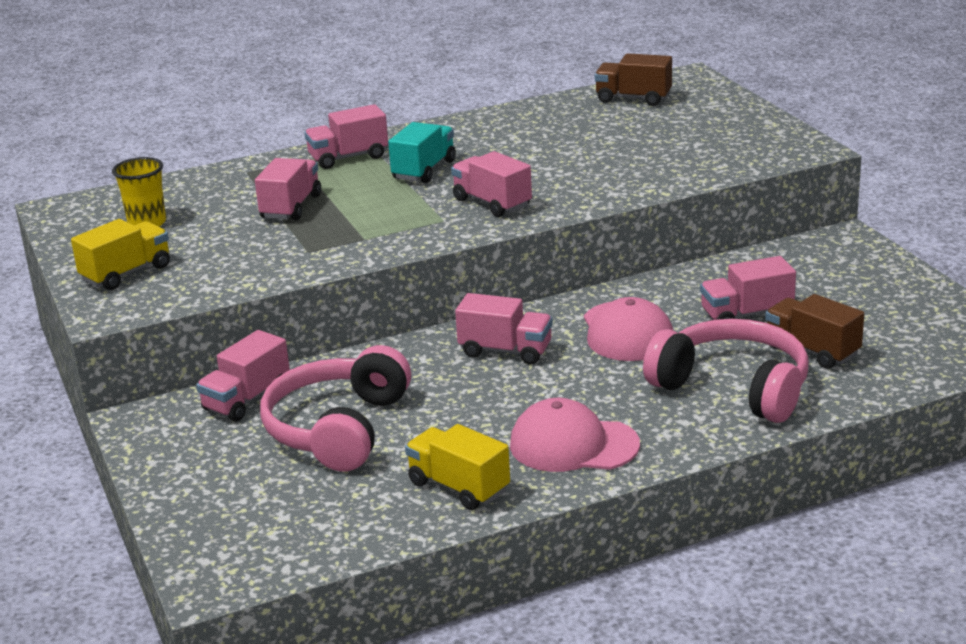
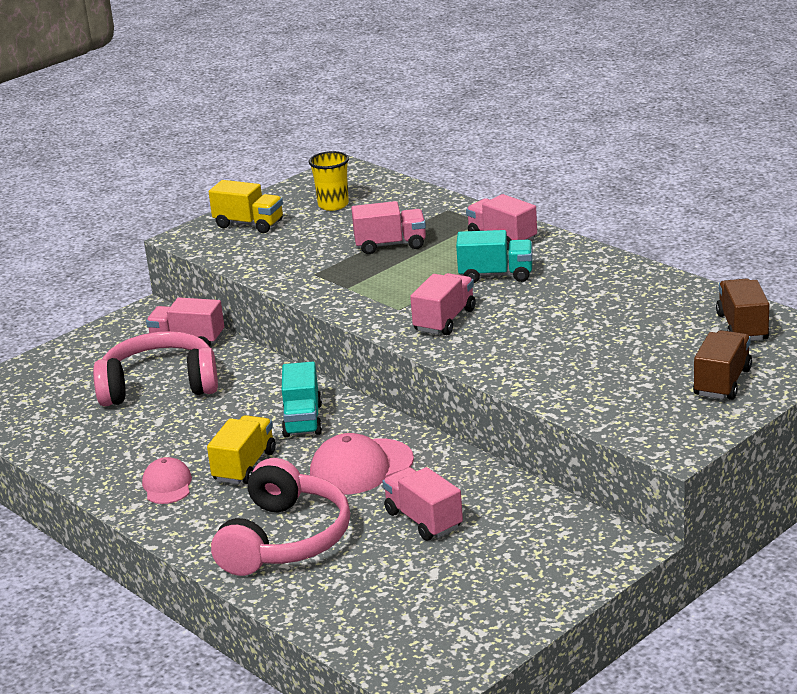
camera: 70 degrees right, 0 degrees up
yellow truck [405,424,510,510] -> yellow truck moved to [207,415,276,484]
pink truck [455,293,553,365] -> turquoise truck [282,362,322,438]
pink cap [510,398,640,472] -> pink cap [142,457,192,504], size x0.62
brown truck [765,294,864,369] -> brown truck moved to [693,330,752,400]

